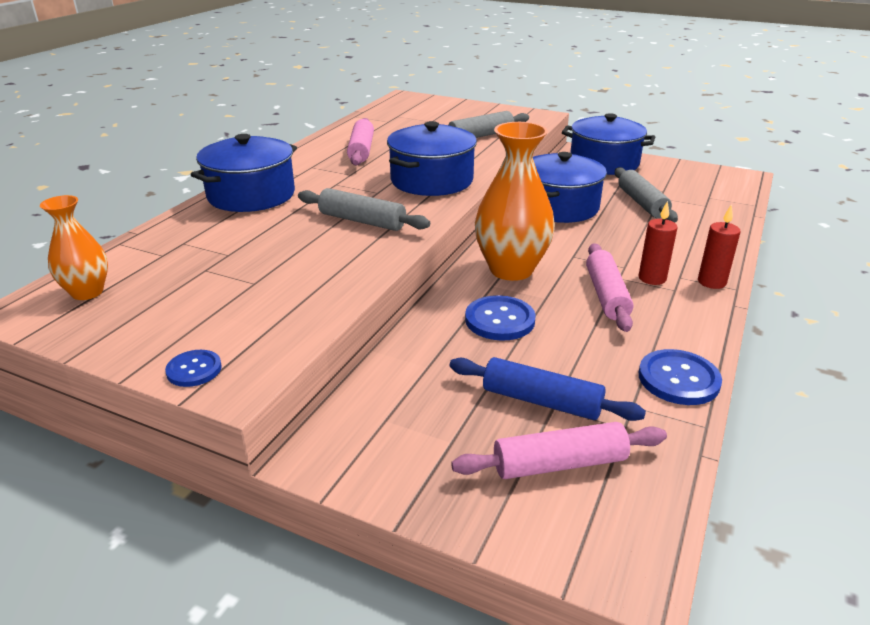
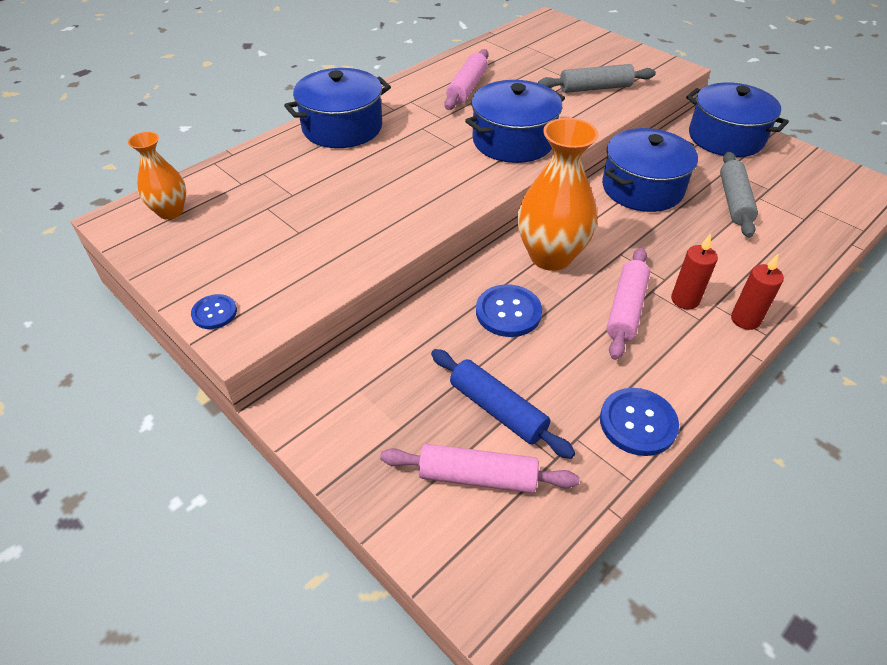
camera: 20 degrees right, 15 degrees up
grey rolling pin [298,188,430,231] -> none

